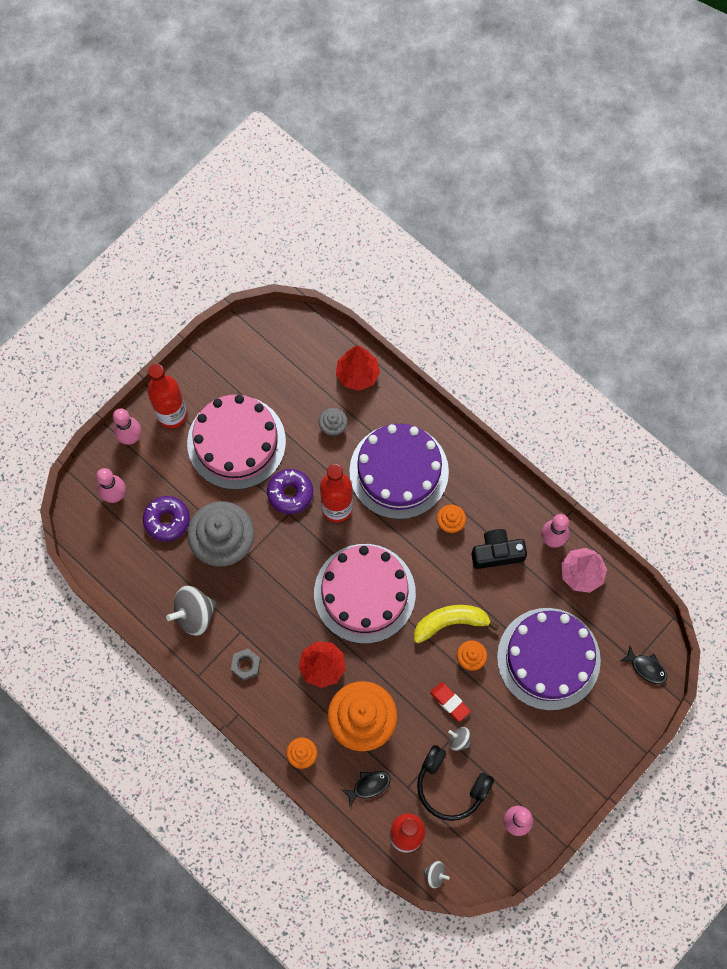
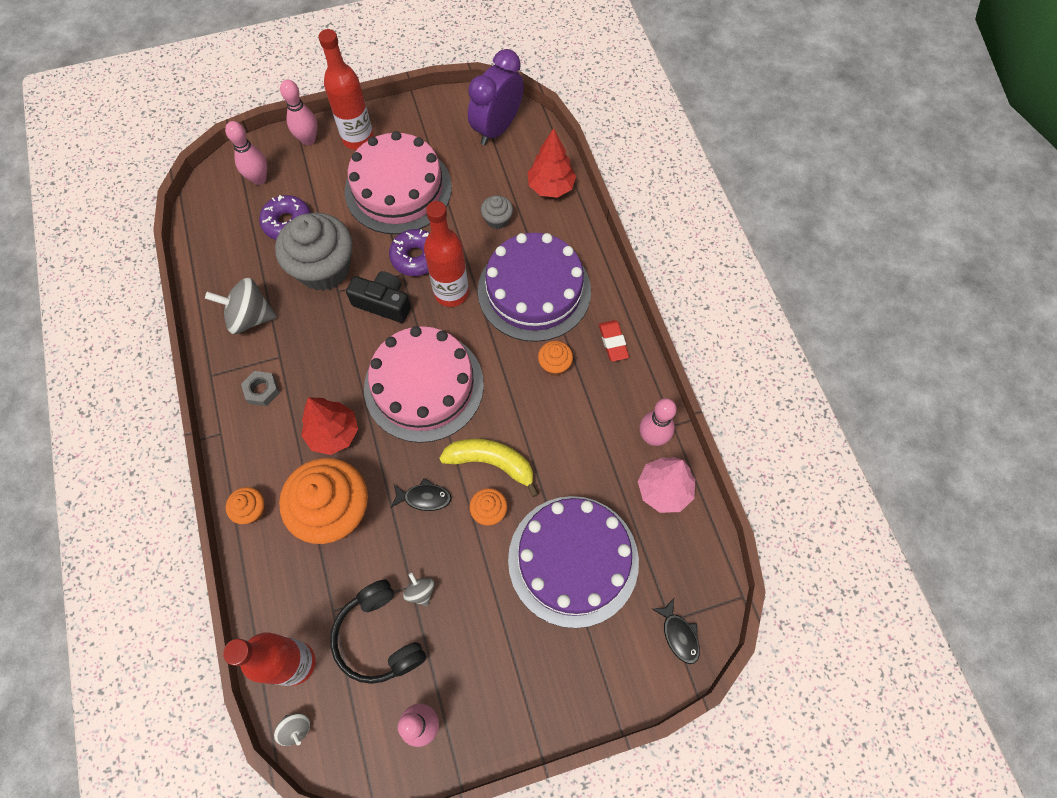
camera: 30 degrees right, 5 degrees down
black fish [341,771,391,807] -> black fish moved to [390,478,452,511]
red eraser [430,682,470,722] -> red eraser moved to [599,320,629,361]
black camera [472,529,527,569] -> black camera moved to [346,271,411,323]
none -> purple clock [468,49,524,145]

